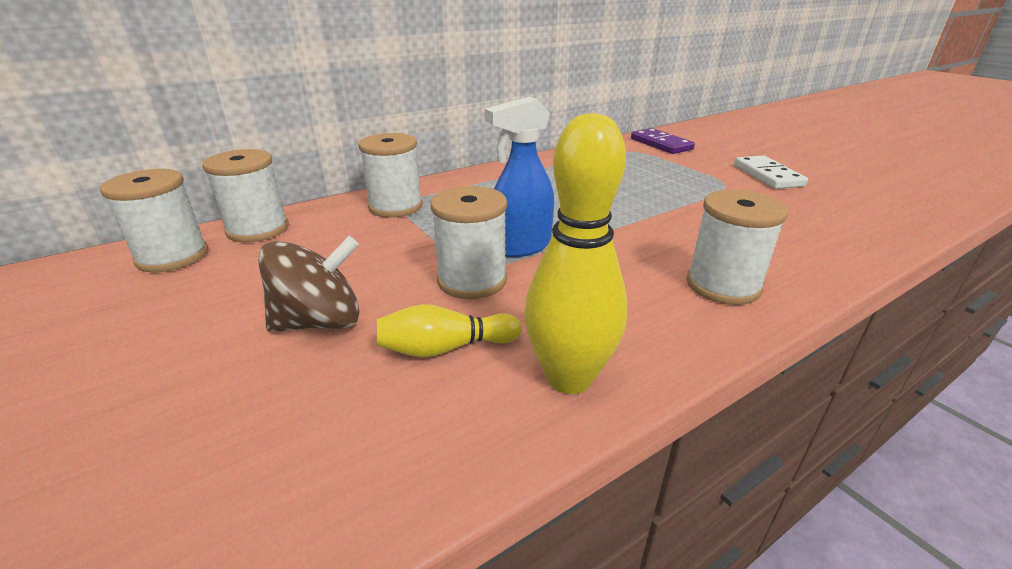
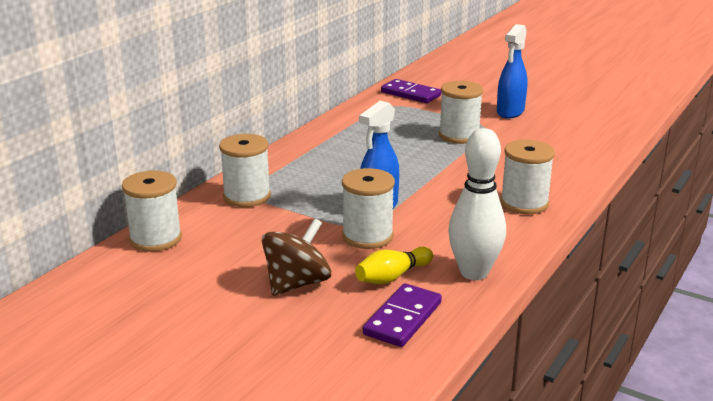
camera: 25 degrees left, 5 degrees down
white spool [100,169,208,272] -> white spool moved to [439,81,483,144]
yellow bowling pin [525,113,628,394] -> white bowling pin [448,128,506,280]
white domino [734,156,808,189] -> blue spray bottle [497,24,528,118]
none -> purple domino [363,283,442,347]

